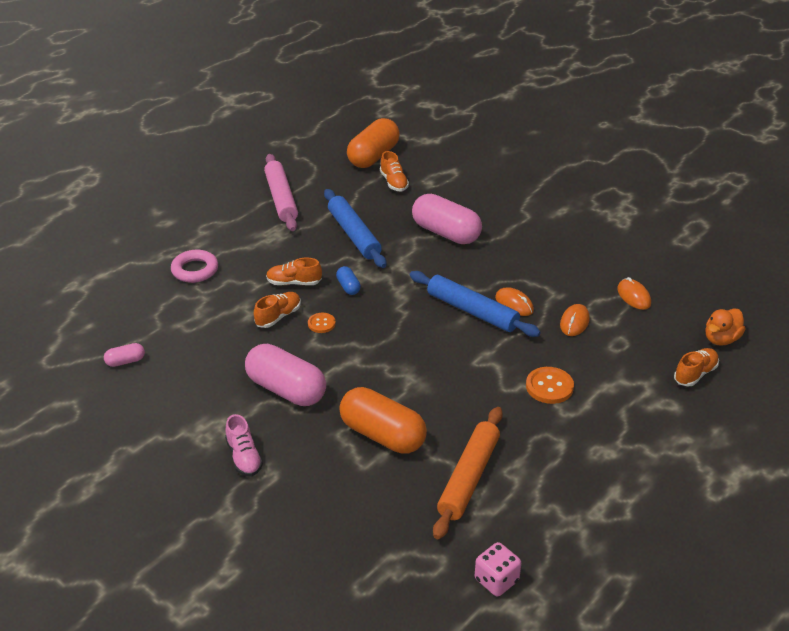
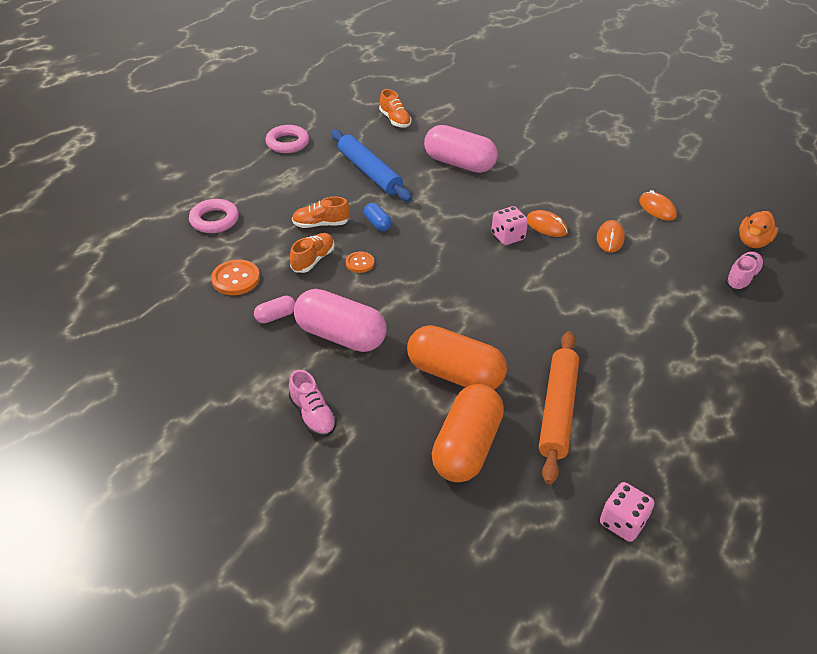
camera: 10 degrees left, 5 degrees up
pink capsule [104,343,145,367] -> pink capsule moved to [254,296,296,323]
pink rolling pin [264,154,298,231] -> pink ring [265,125,309,153]
orange capsule [347,118,400,168] -> orange capsule moved to [432,384,504,482]
blue rolling pin [410,271,541,337] -> pink dice [491,206,528,245]
orange button [526,367,574,404] -> orange button moved to [211,260,260,295]
orange shoe [674,348,719,386] -> pink shoe [725,251,764,291]

